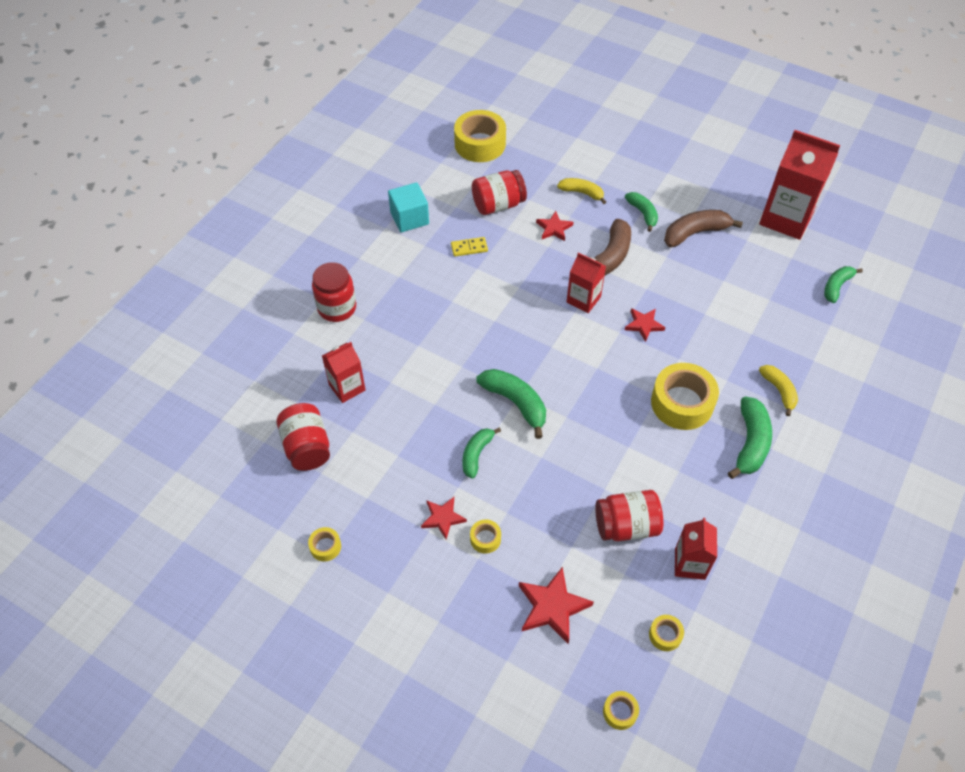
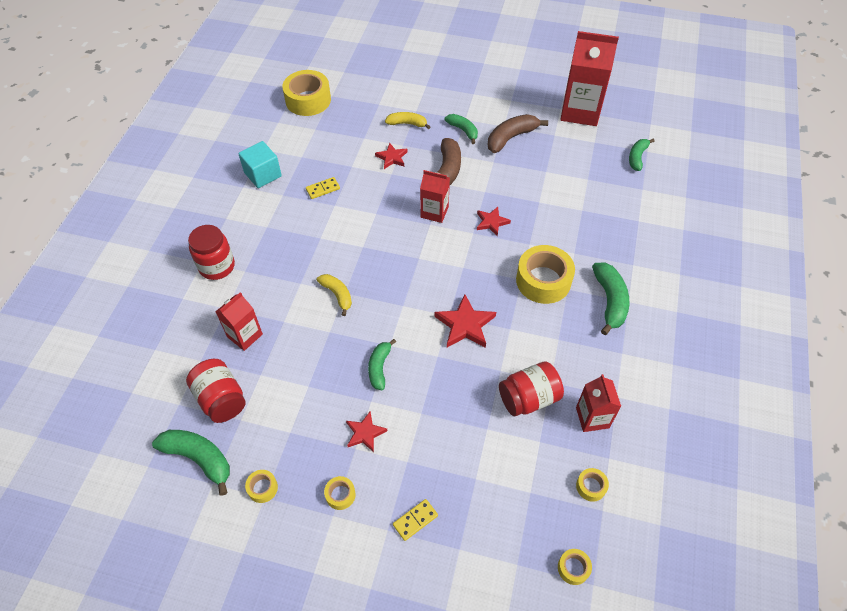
camera: 15 degrees left, 0 degrees up
yellow tape [470,519,501,553] -> yellow tape moved to [324,476,356,510]
red jar [472,170,527,215] -> none
green banana [477,369,546,439] -> green banana moved to [152,430,230,496]
red star [519,567,594,644] -> red star moved to [435,294,496,348]
yellow banana [759,365,798,416] -> yellow banana moved to [317,274,352,316]
none -> yellow domino [393,499,438,541]

